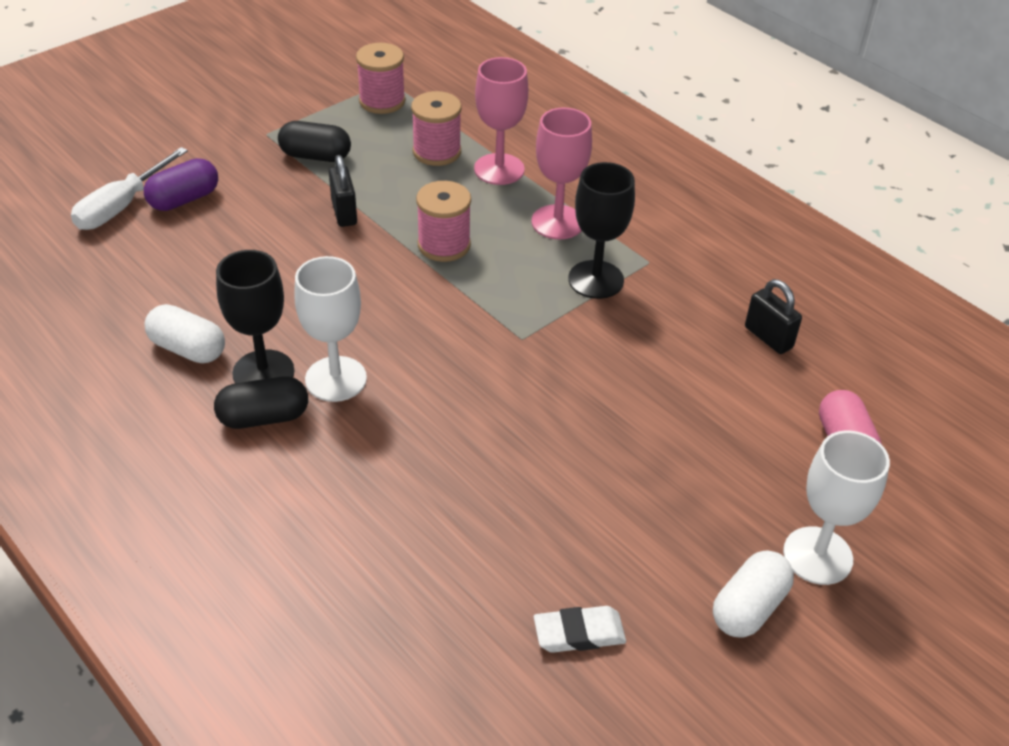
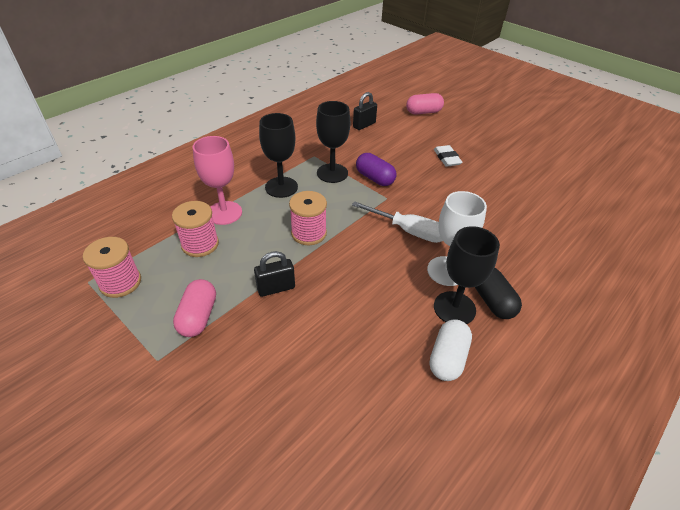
camera: 95 degrees left, 0 degrees up
white screwdriver [71,147,188,230] -> white screwdriver moved to [352,201,443,243]
purple capsule [144,158,218,211] -> purple capsule moved to [356,153,397,186]
black capsule [278,121,351,162] -> pink capsule [173,279,216,337]
pink goblet [532,108,592,239] -> black goblet [259,113,298,198]
white eraser [534,606,626,653] -> white eraser moved to [434,145,463,167]
white capsule [713,551,794,638] -> none
white goblet [783,430,890,585] -> none

